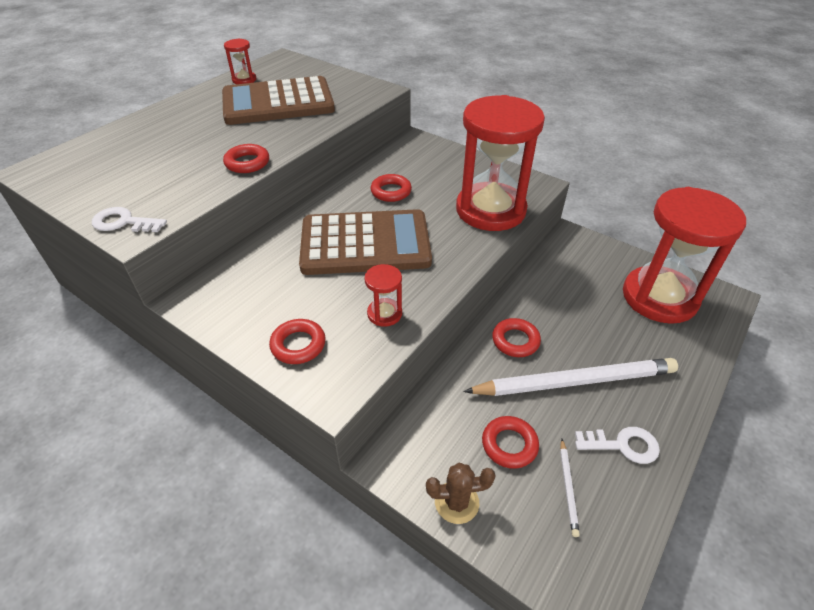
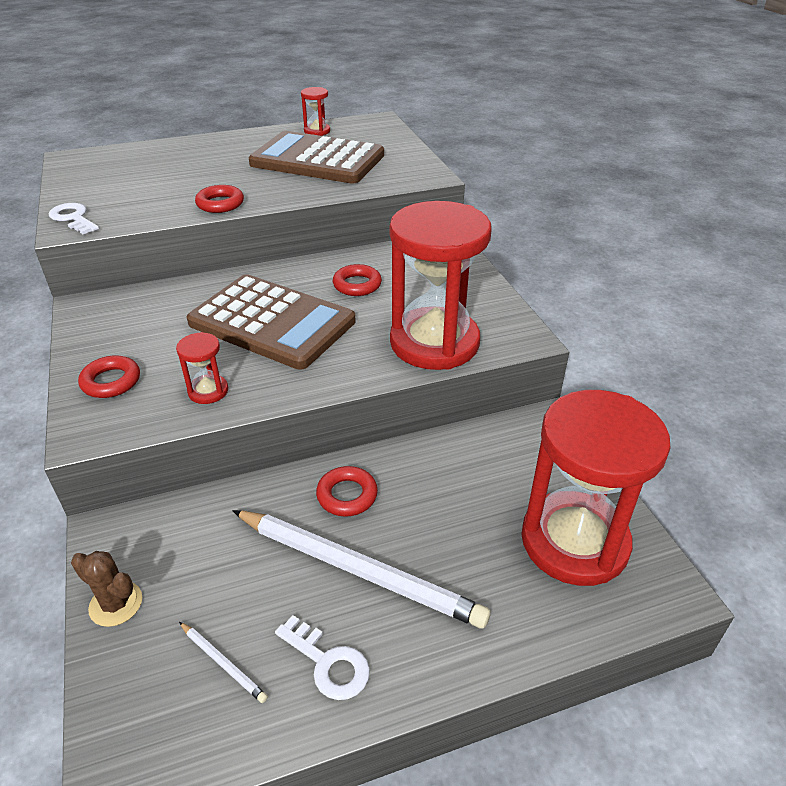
camera: 35 degrees right, 5 degrees down
red ring [482,416,539,469] -> none
white pencil [560,439,580,537] -> white pencil turned 90 degrees counterclockwise [179,622,268,703]

